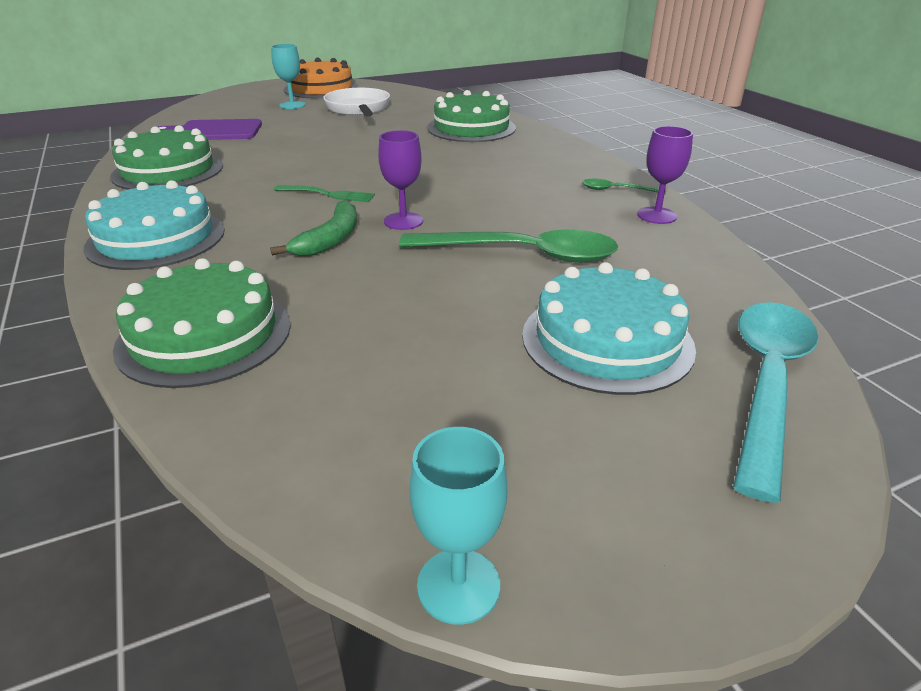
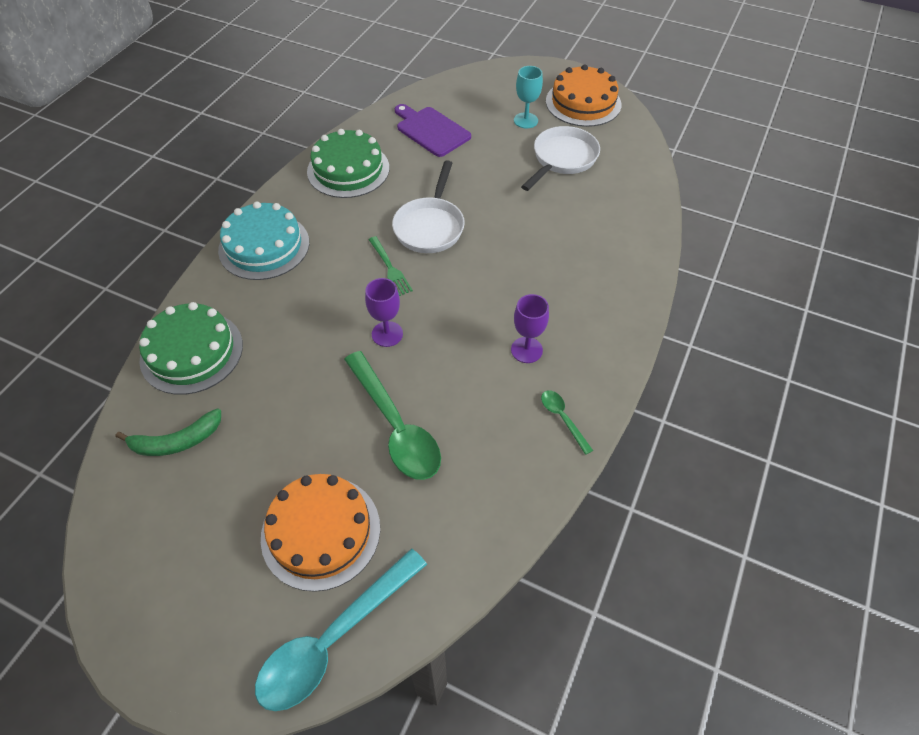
camera: 50 degrees right, 20 degrees up
green banana [270,200,357,256] -> green banana moved to [116,408,221,456]
turquoise goblet [409,427,507,625] -> none
green cake [427,90,516,142] -> none
turquoise cake [522,262,696,395] -> orange cake [261,474,380,592]
purple goblet [637,126,693,224] -> purple goblet moved to [511,294,549,363]
turquoise spoon [733,302,818,503] -> turquoise spoon turned 150 degrees clockwise [255,548,427,711]
none -> white pan [392,161,465,253]

